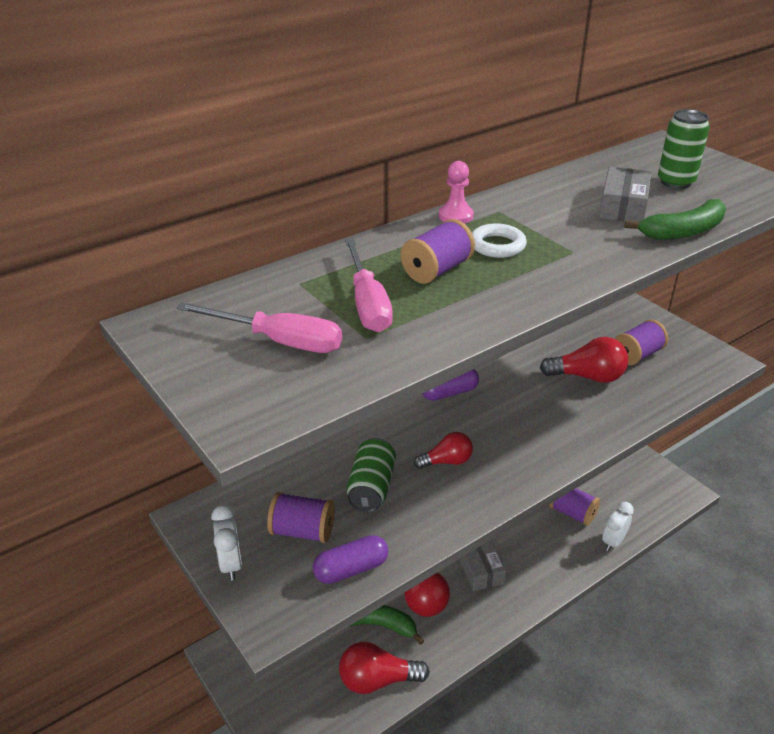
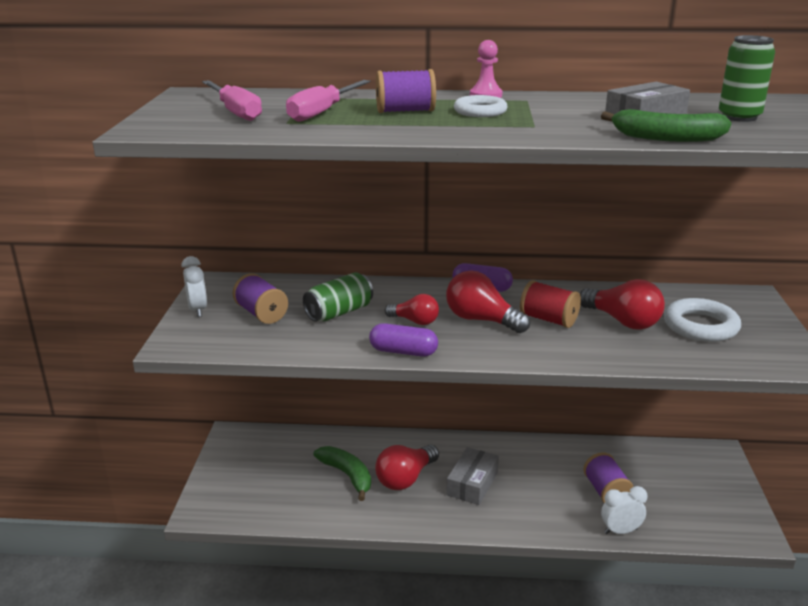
camera: 40 degrees right, 10 degrees down
white clock [211,505,242,580] -> white clock turned 45 degrees counterclockwise [182,256,207,317]
purple capsule [313,535,388,584] -> purple capsule moved to [369,323,438,357]
red light bulb [339,642,430,694] -> red light bulb moved to [446,270,530,333]
purple spool [615,319,668,365] -> white ring [664,298,741,342]
none -> red spool [520,280,581,328]

